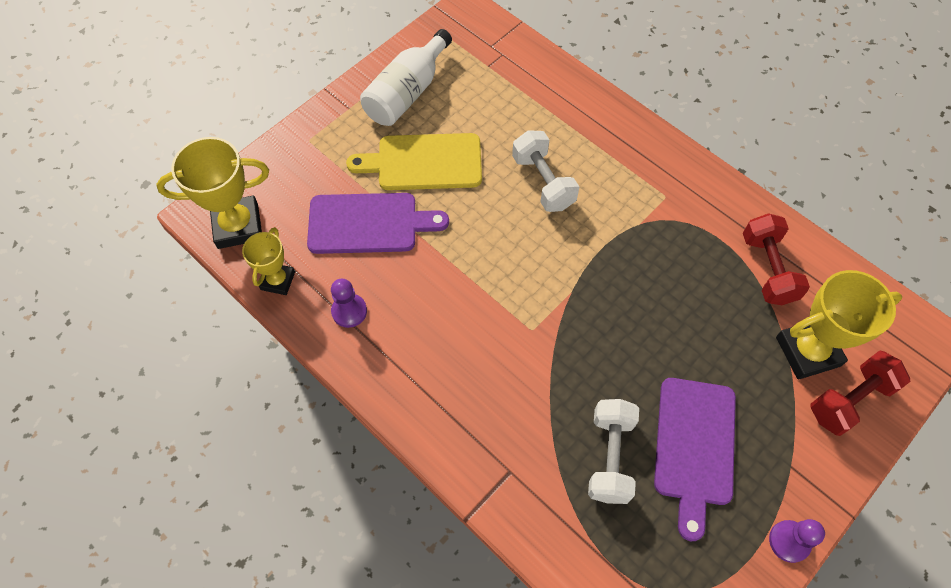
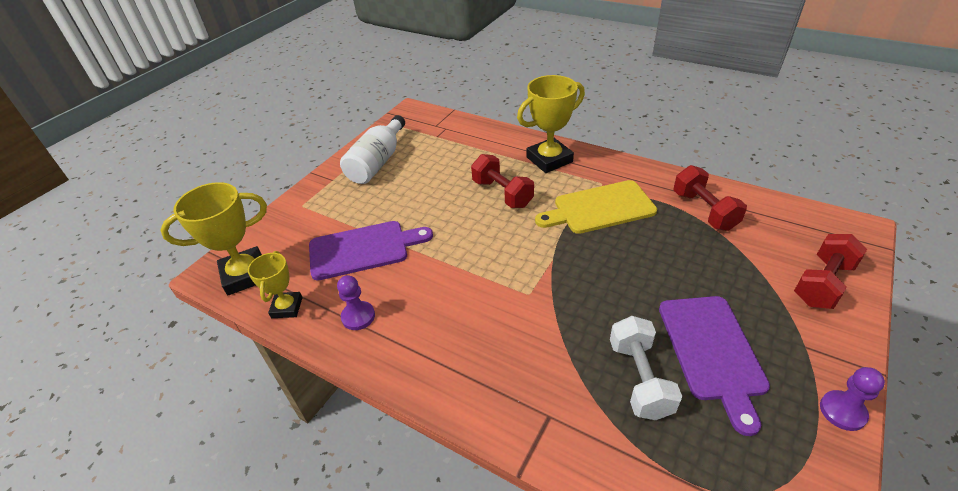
camera: 10 degrees left, 20 degrees down
yellow cutting board [346,133,482,190] -> yellow cutting board moved to [535,180,657,234]
white dumbbell [512,131,579,212] -> red dumbbell [471,154,534,208]
yellow trophy [776,270,902,380] -> yellow trophy moved to [517,75,585,173]

